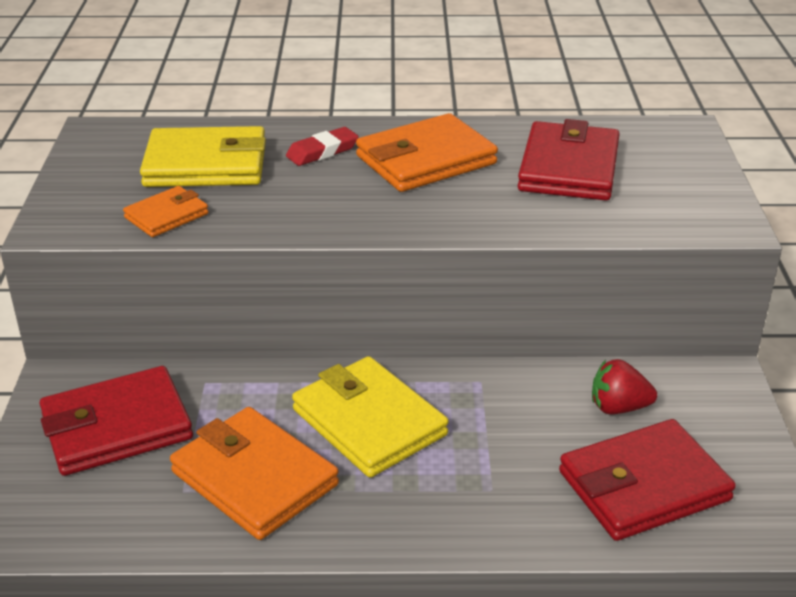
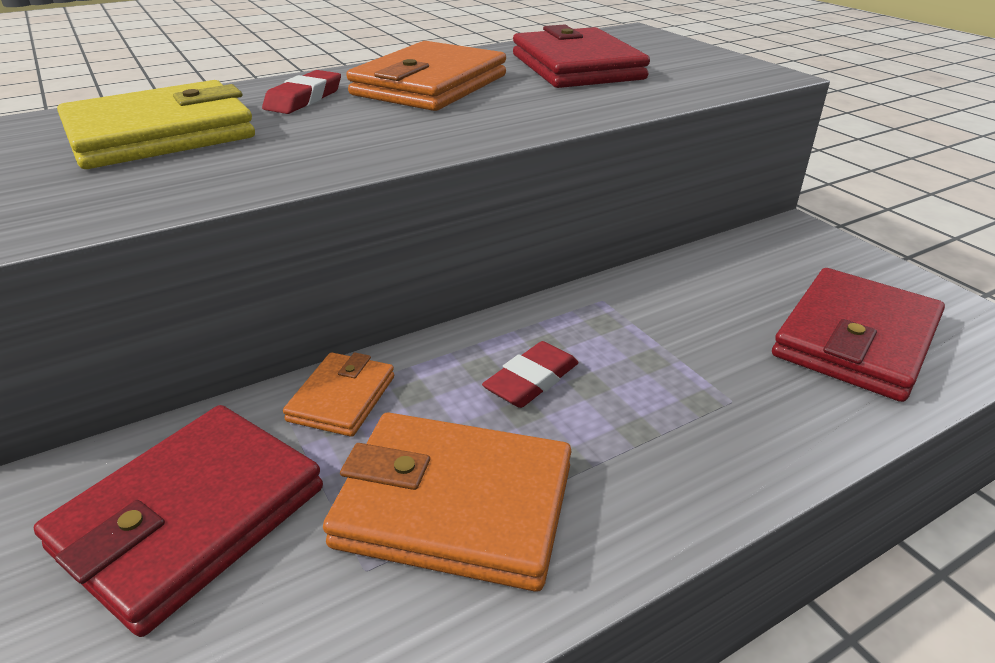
camera: 30 degrees left, 0 degrees up
orange wallet [123,186,209,237] -> orange wallet moved to [283,353,394,437]
yellow wallet [292,356,449,478] -> red eraser [482,341,579,408]
red strawberry [592,359,657,414] -> none

